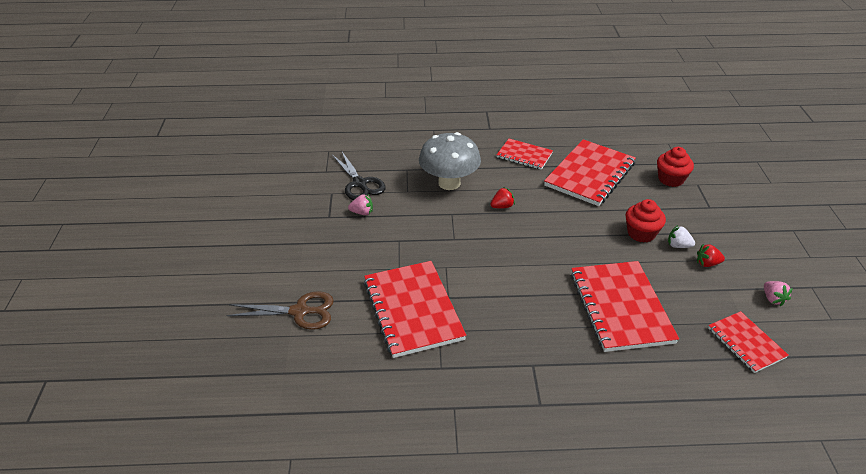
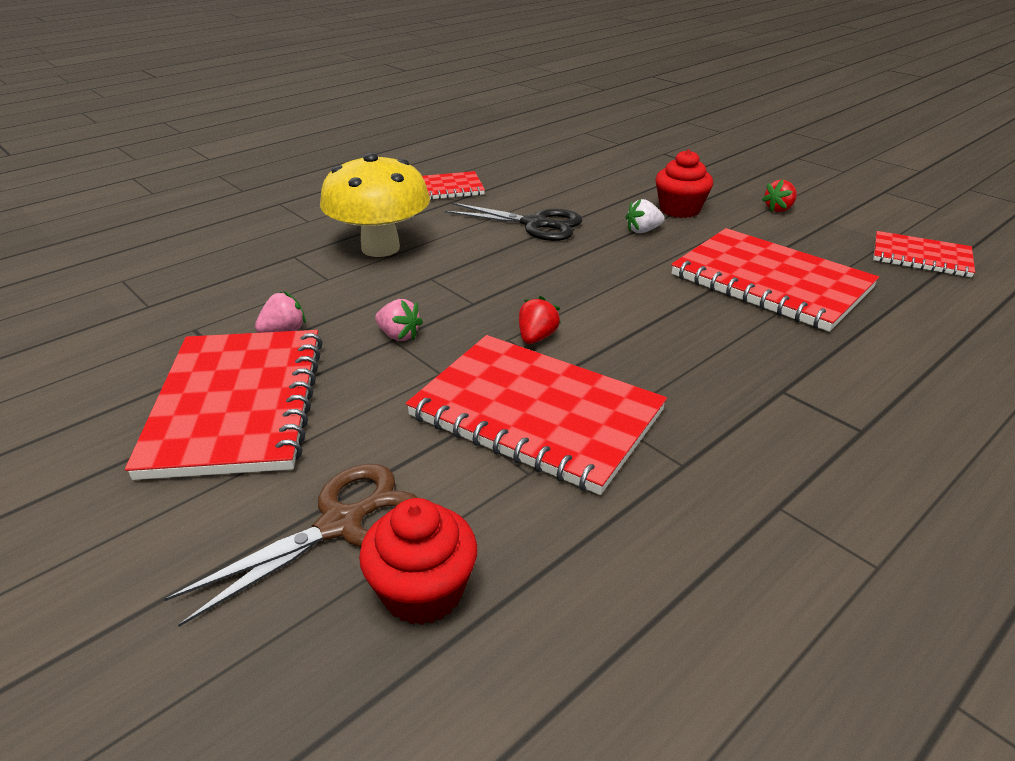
camera: 40 degrees left, 5 degrees down
black scissors [332,152,386,200] -> black scissors moved to [445,203,582,241]
grey mushroom [419,132,481,190] -> yellow mushroom [320,153,430,257]
red strawberry [490,187,515,208] -> red strawberry moved to [519,296,561,344]
red notebook [544,139,636,206] -> red notebook moved to [125,330,323,480]
red cupcake [657,147,694,187] -> red cupcake moved to [359,498,477,625]
white strawberry [668,225,695,248] -> white strawberry moved to [625,199,665,233]
pink strawberry [764,281,793,306] -> pink strawberry moved to [375,299,423,341]

